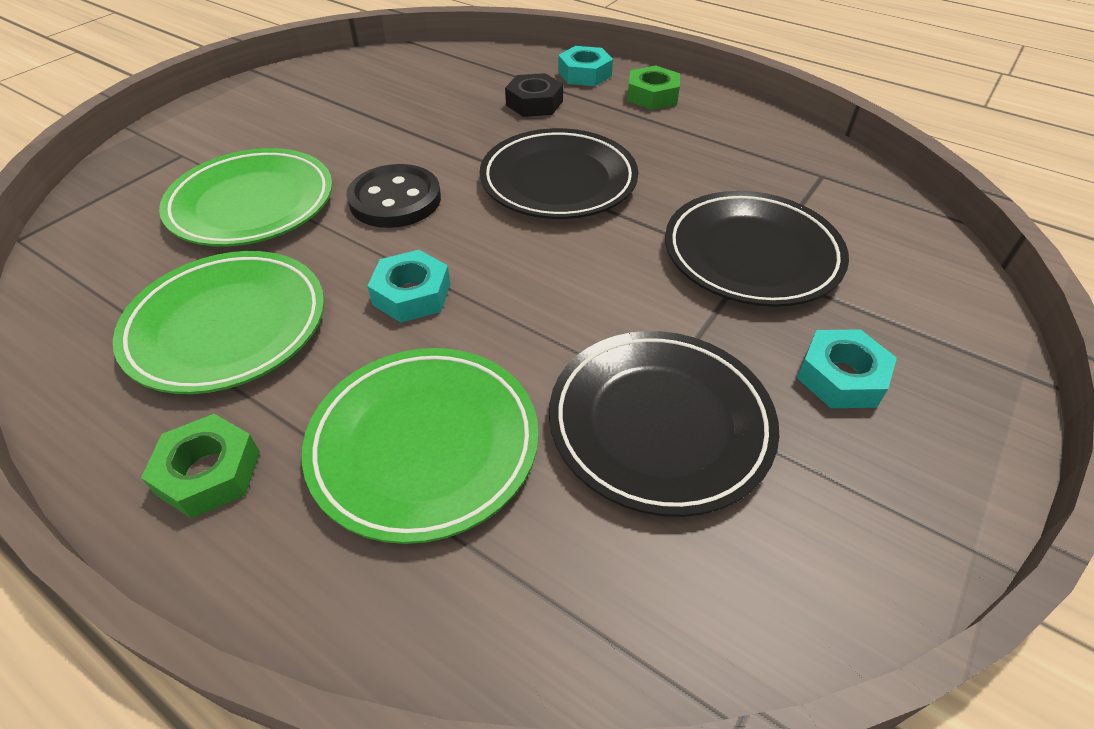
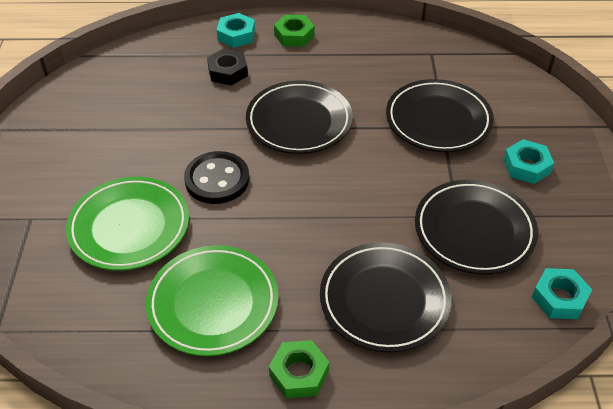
camera: 35 degrees left, 0 degrees up
green plate [302,348,539,544] -> black plate [320,242,452,353]
turquoise nut [367,250,451,323] -> turquoise nut moved to [532,268,592,319]

